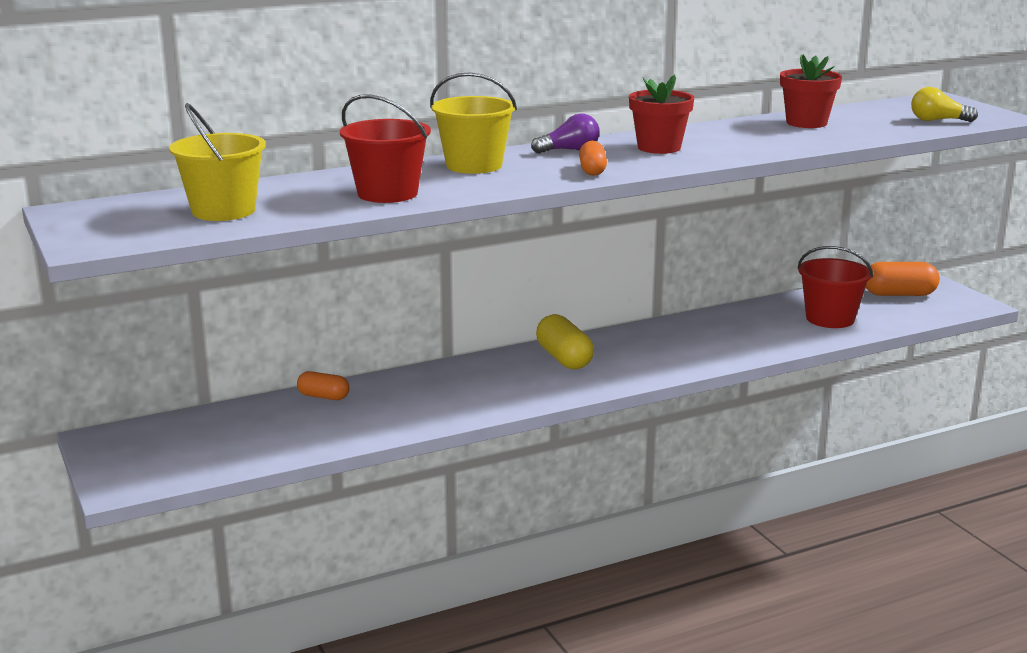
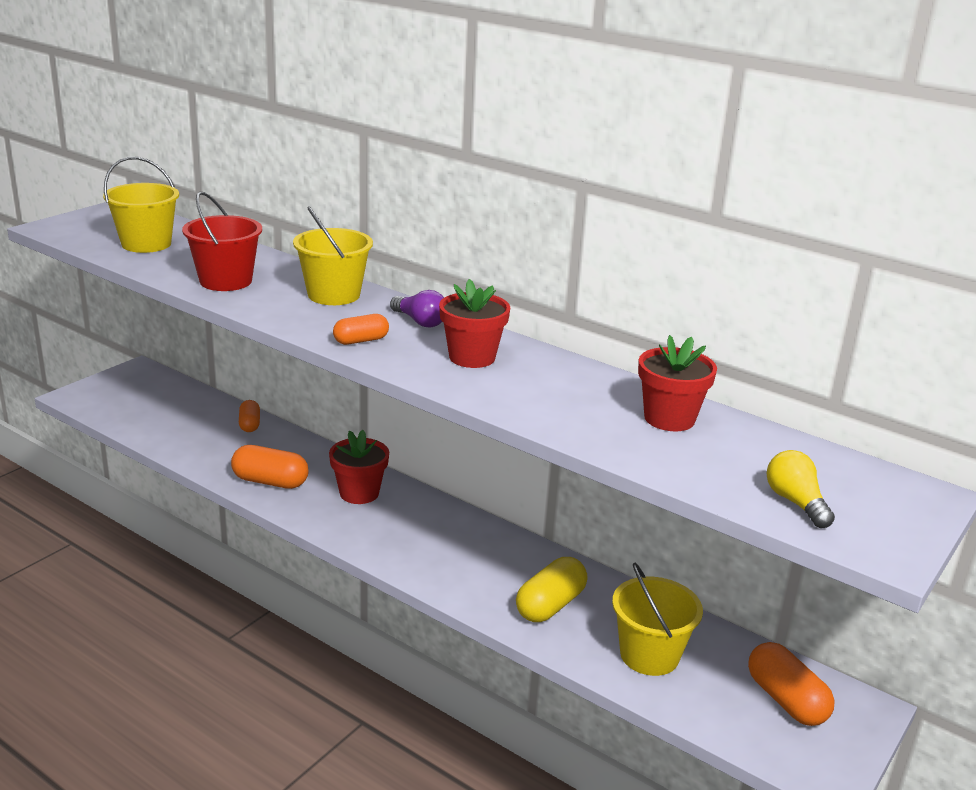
camera: 60 degrees right, 5 degrees up
yellow capsule [536,314,594,369] -> yellow capsule moved to [516,557,587,622]
red bucket [797,246,873,328] -> yellow bucket [612,563,703,676]
none -> orange capsule [231,445,309,489]
none -> red flower pot [329,430,389,504]

